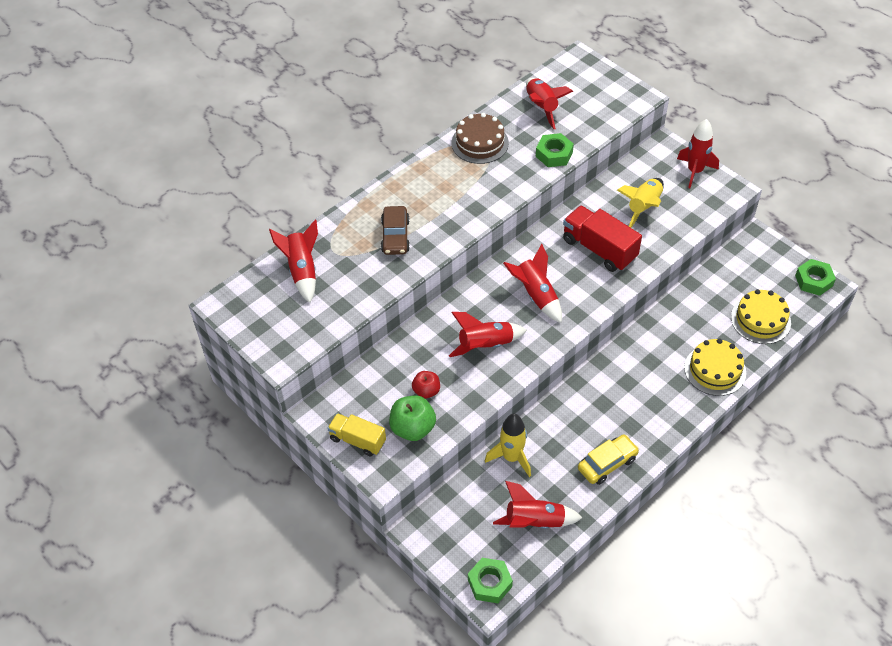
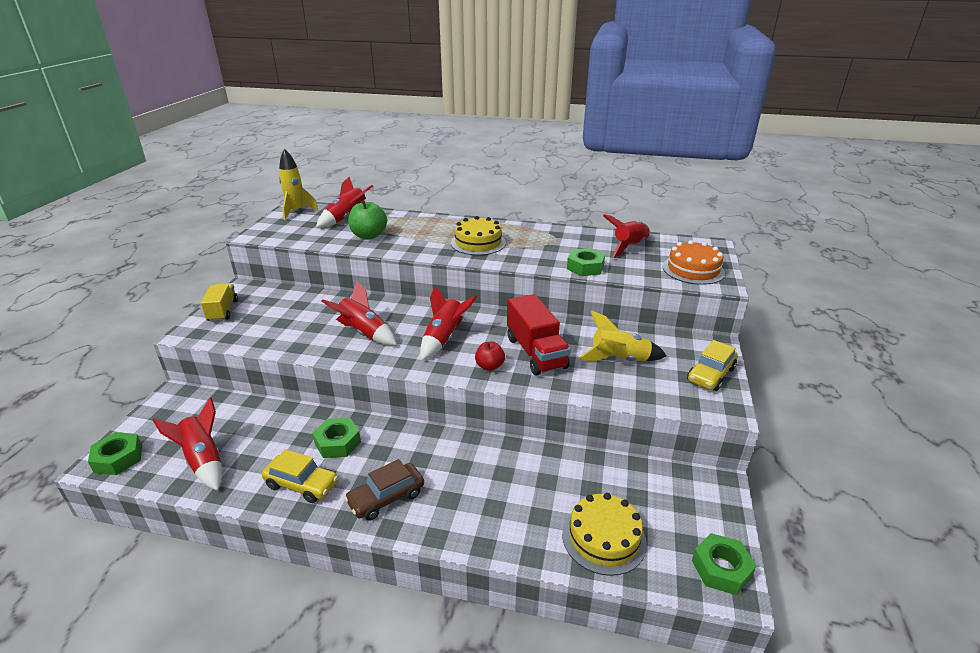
camera: 55 degrees right, 20 degrees down
brown car [381,206,410,255] -> brown car moved to [344,459,424,520]
green apple [389,395,436,441] -> green apple moved to [348,200,387,239]
red apple [412,371,440,399] -> red apple moved to [475,342,505,371]
brown cake [452,113,509,164] -> none
yellow rocket [485,414,531,477] -> yellow rocket moved to [279,149,319,220]
red truck [563,205,642,272] -> red truck turned 150 degrees clockwise [507,294,571,376]
red rocket [677,119,719,188] -> yellow car [687,340,738,391]
yellow cake [684,339,746,396] -> yellow cake moved to [451,216,506,255]
none -> green nut [312,418,361,458]
none -> orange cake [662,240,725,285]

